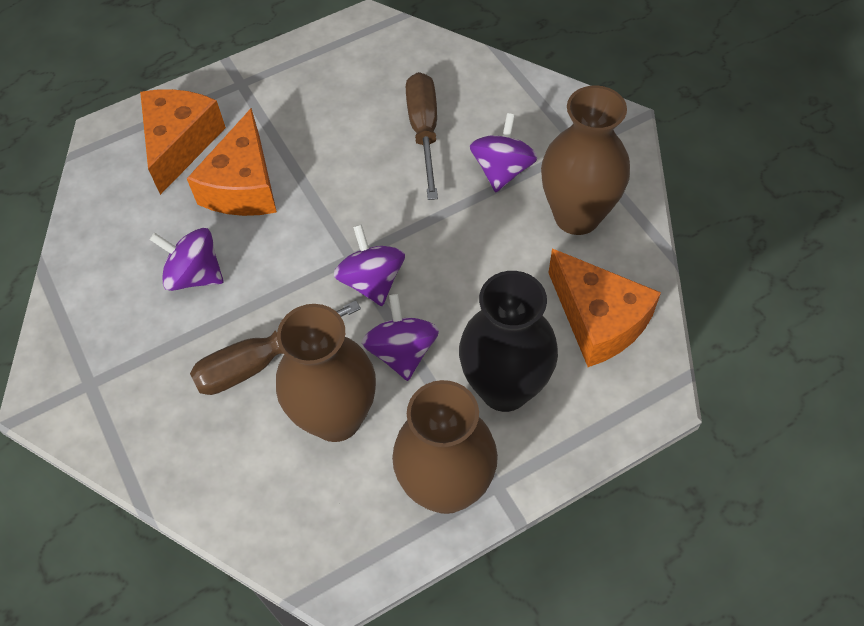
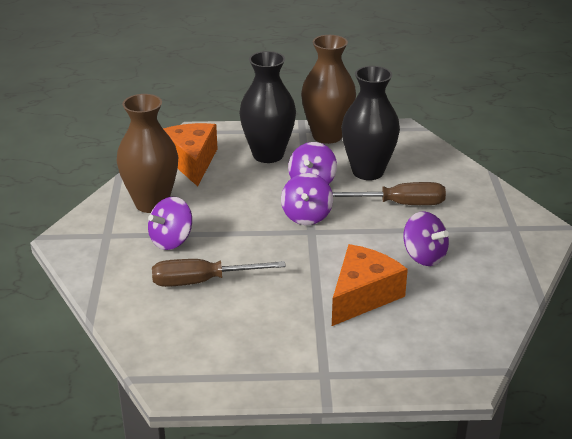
camera: 155 degrees left, 25 degrees down
orange cheese [140,89,226,195] -> none
brown vase [276,304,376,442] -> black vase [341,66,400,180]
brown screwdriver [406,72,438,200] -> brown screwdriver turned 60 degrees clockwise [152,259,286,287]

